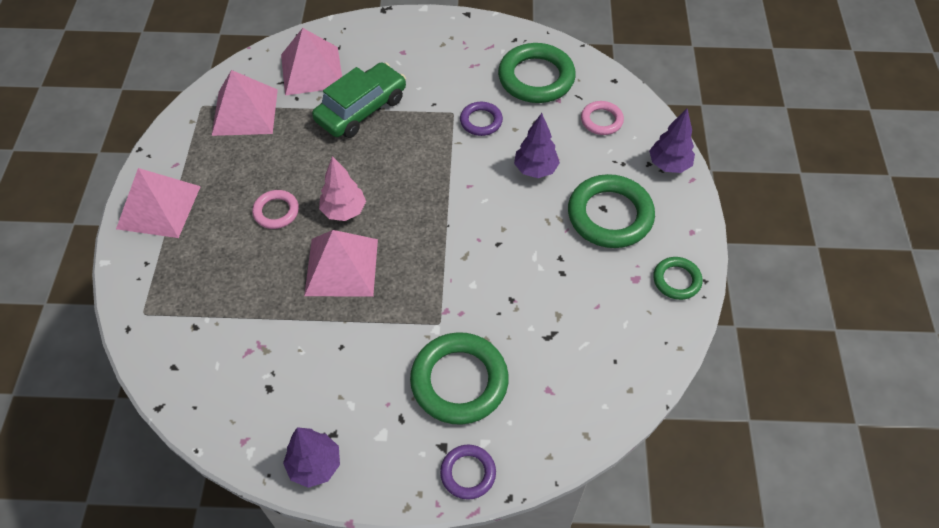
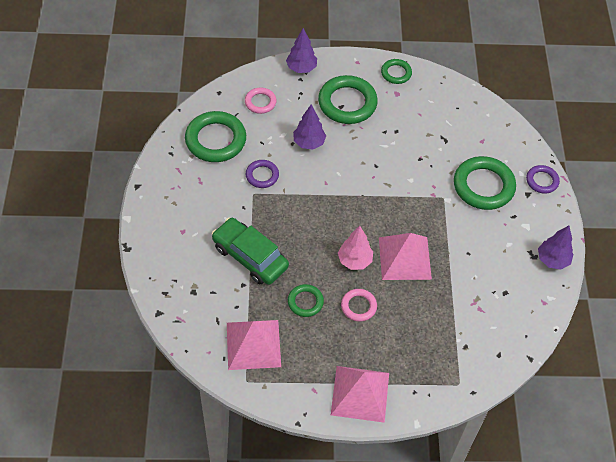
camera: 95 degrees left, 0 degrees up
pink pyramid [281,28,342,96] -> none
none -> green ring [288,284,324,317]

